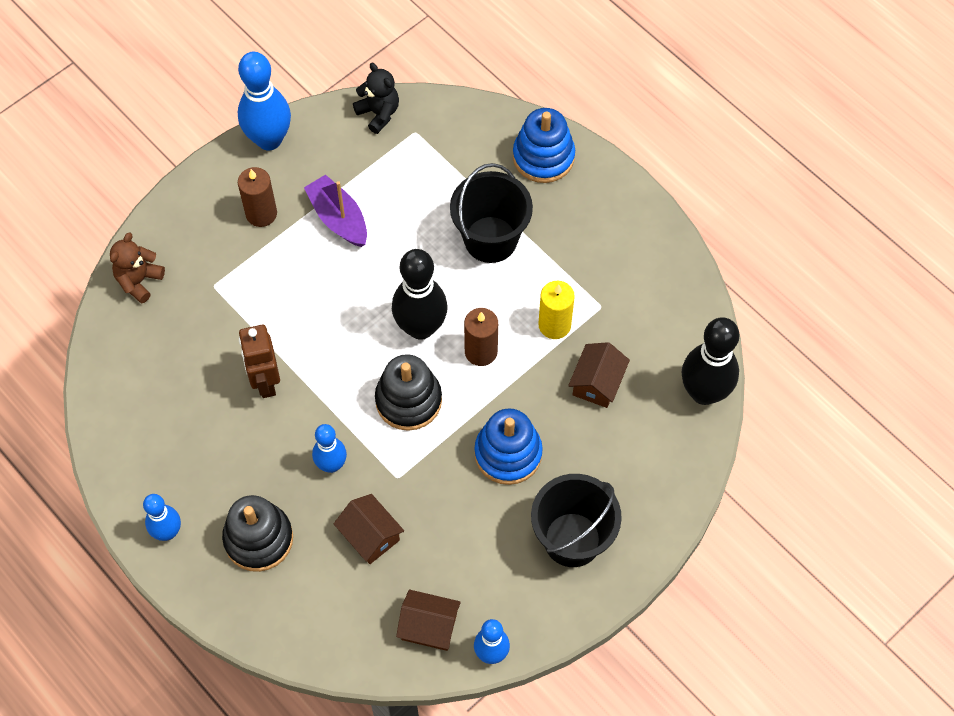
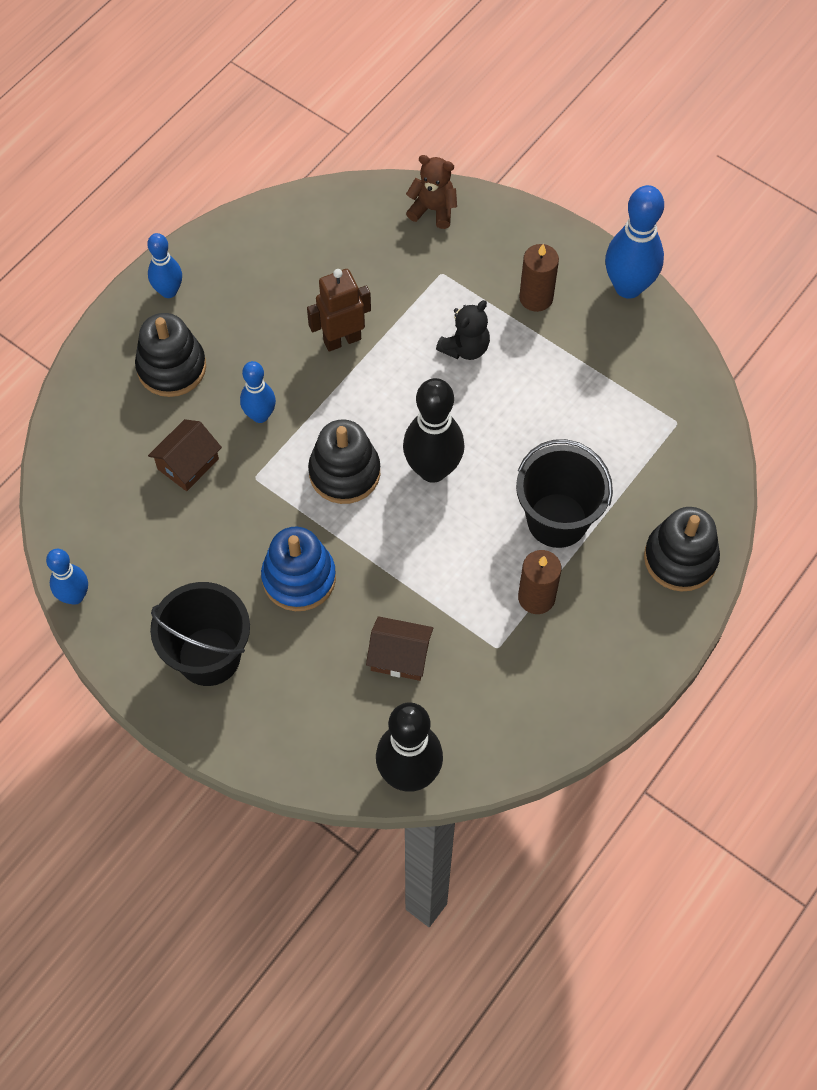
camera: 80 degrees right, 0 degrees up
purple boat [304,174,367,247] -> none
black teddy bear [353,63,399,134] -> black teddy bear moved to [436,300,490,360]
brown house [396,590,461,651] -> none
brown candle [464,308,498,366] -> brown candle moved to [518,550,561,614]
blue stacking toy [513,108,575,183] -> black stacking toy [644,507,720,591]
yellow candle [538,281,575,339] -> none

